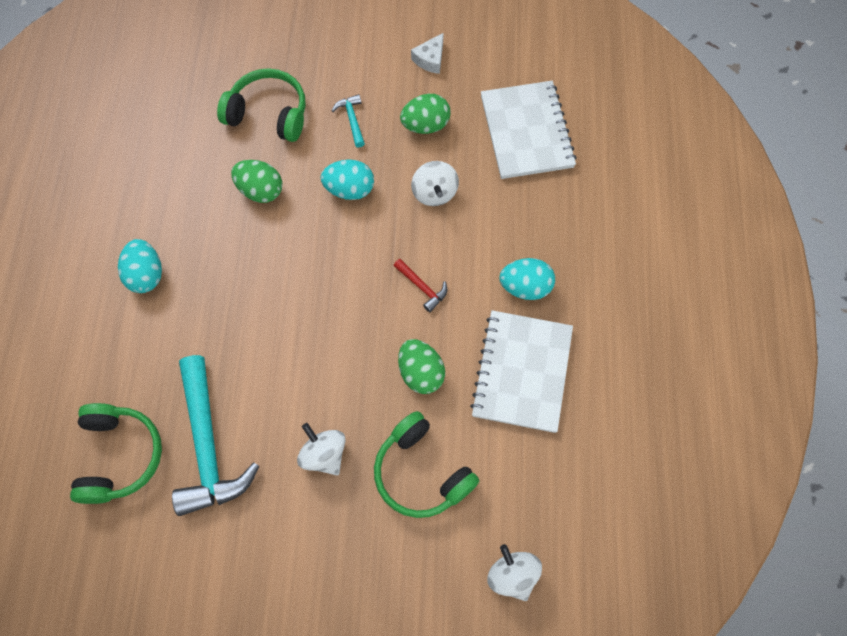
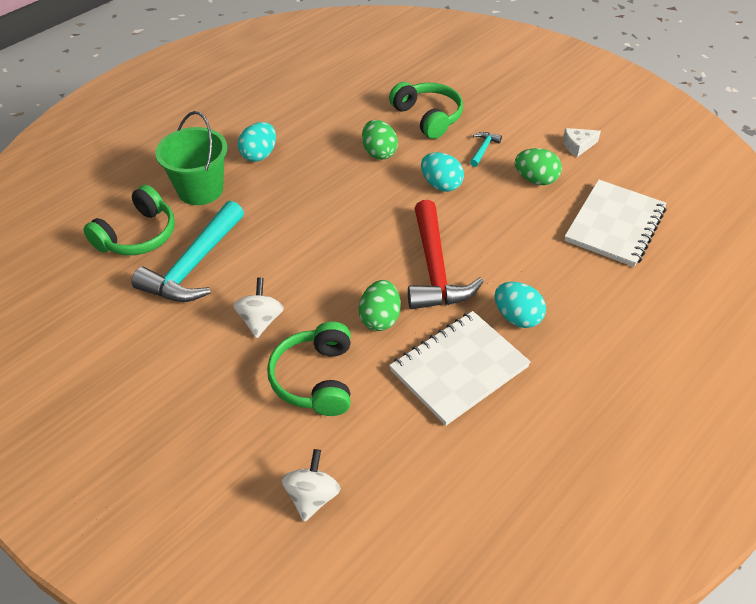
camera: 40 degrees right, 20 degrees down
red hammer [394,259,447,312] -> red hammer [408,200,484,309], size x2.32
white spinning top [411,161,459,206] -> none
none -> green bucket [155,111,227,205]

